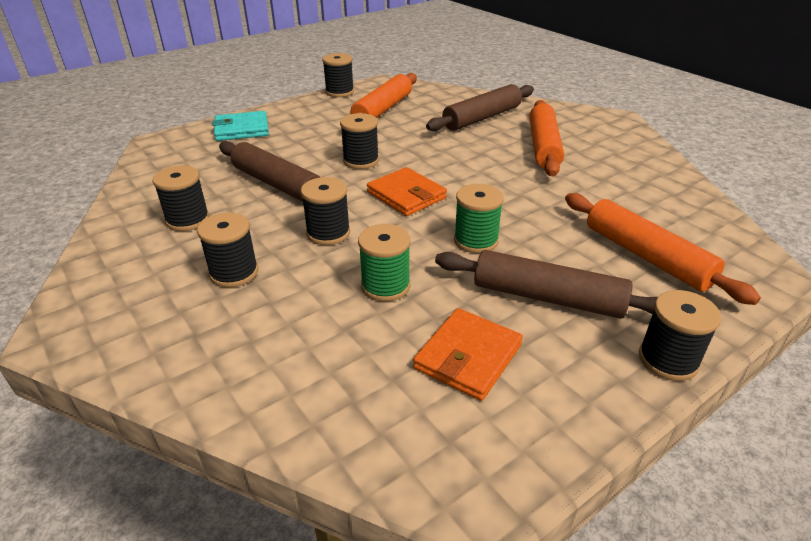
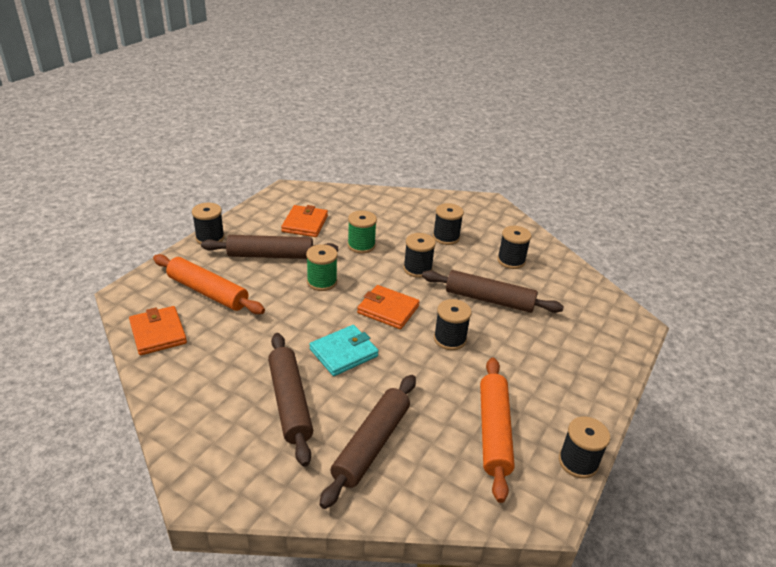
camera: 155 degrees right, 0 degrees up
turquoise wallet [212,111,269,141] -> turquoise wallet moved to [309,325,379,376]
orange rolling pin [529,100,564,177] -> brown rolling pin [268,333,313,467]
none -> orange wallet [129,306,187,355]

